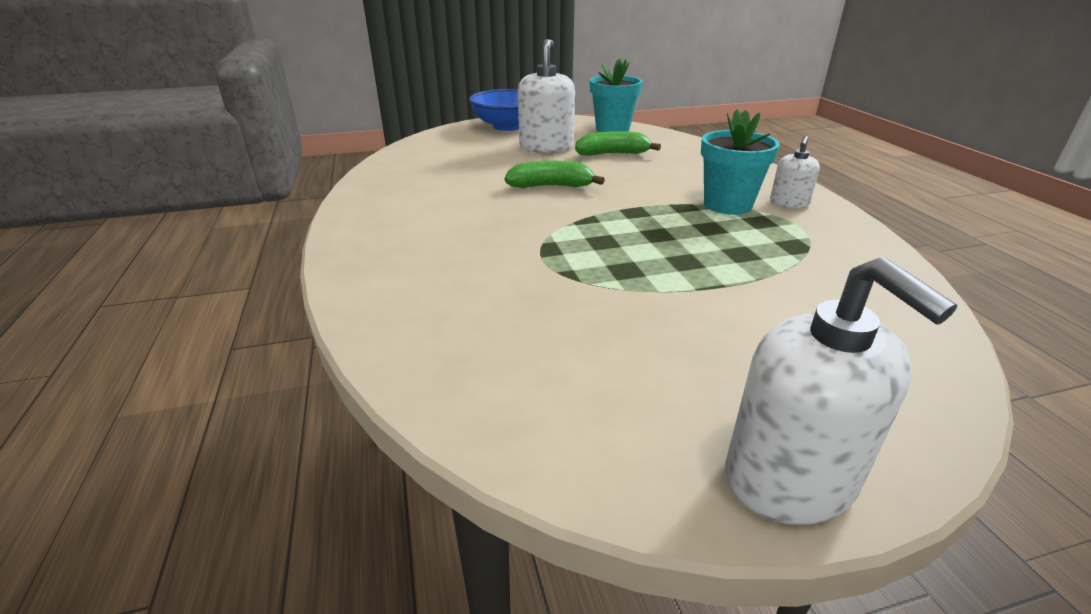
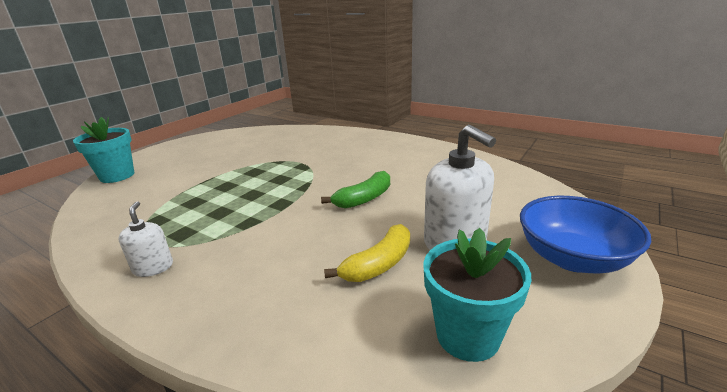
camera: 140 degrees right, 5 degrees down
green banana [575,131,661,156] -> yellow banana [324,224,410,282]
turquoise flower pot [701,109,780,215] -> turquoise flower pot moved to [73,117,134,183]
white soap dispenser [725,257,957,525] -> none

